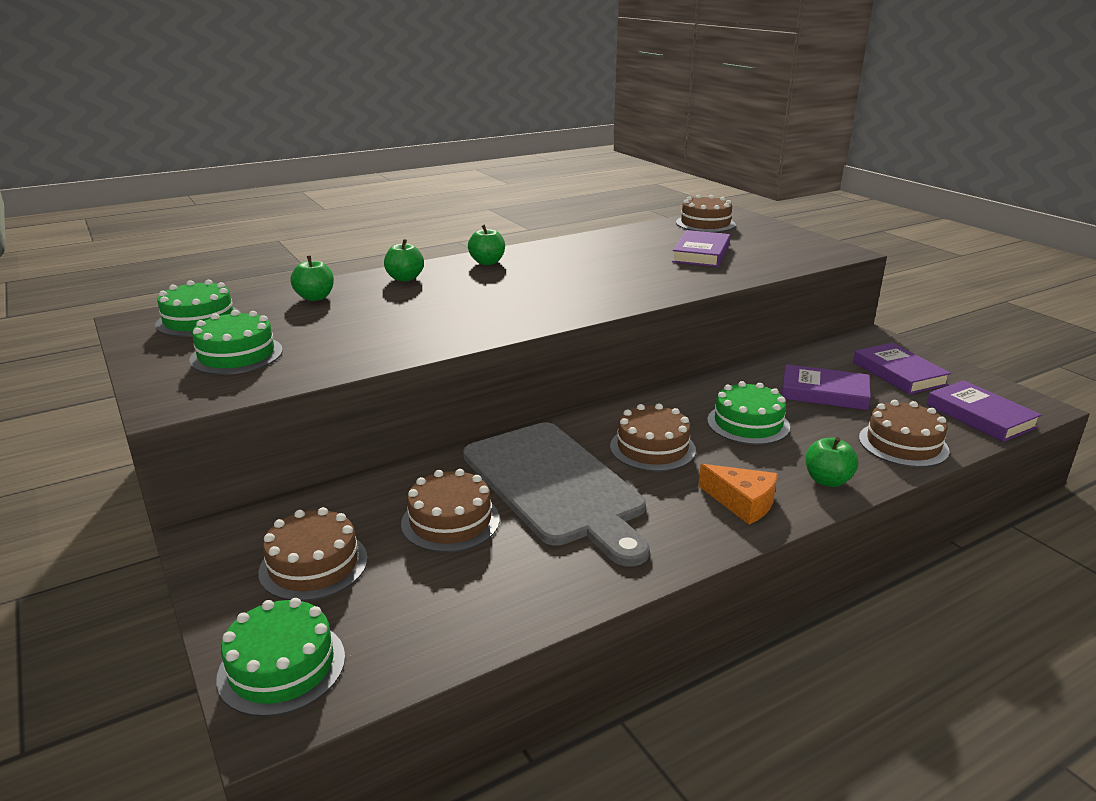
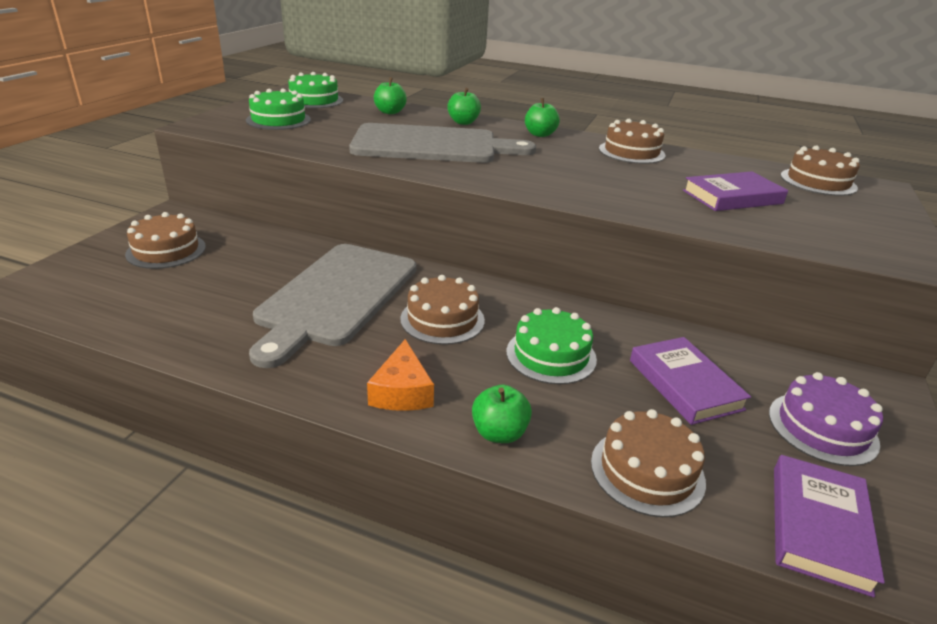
camera: 50 degrees right, 5 degrees up
green cake [216,598,345,717] -> none
brown cake [401,469,500,552] -> brown cake moved to [599,119,666,164]
purple book [853,343,951,394] -> purple cake [769,372,883,466]
none -> grey cutting board [349,123,536,163]

